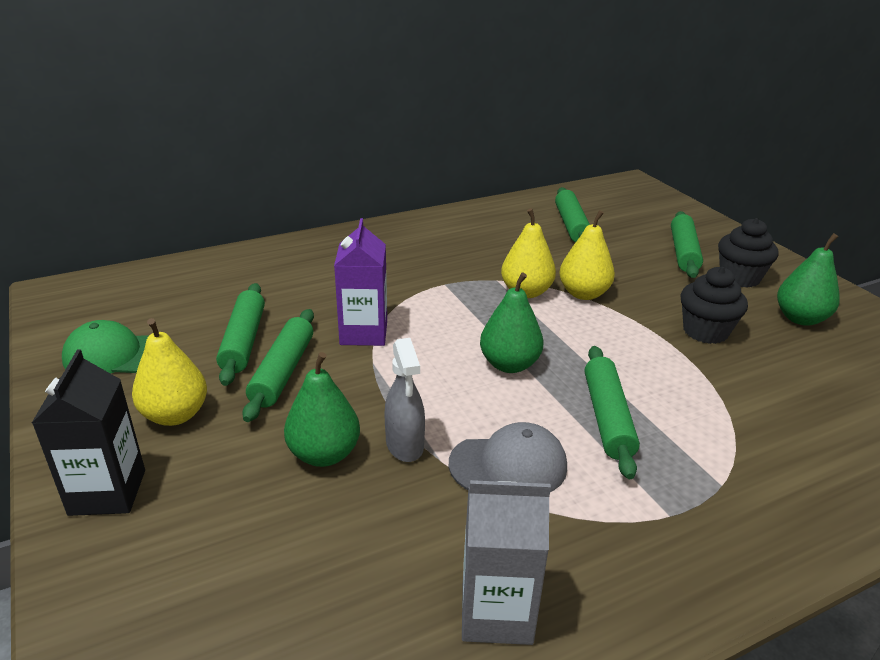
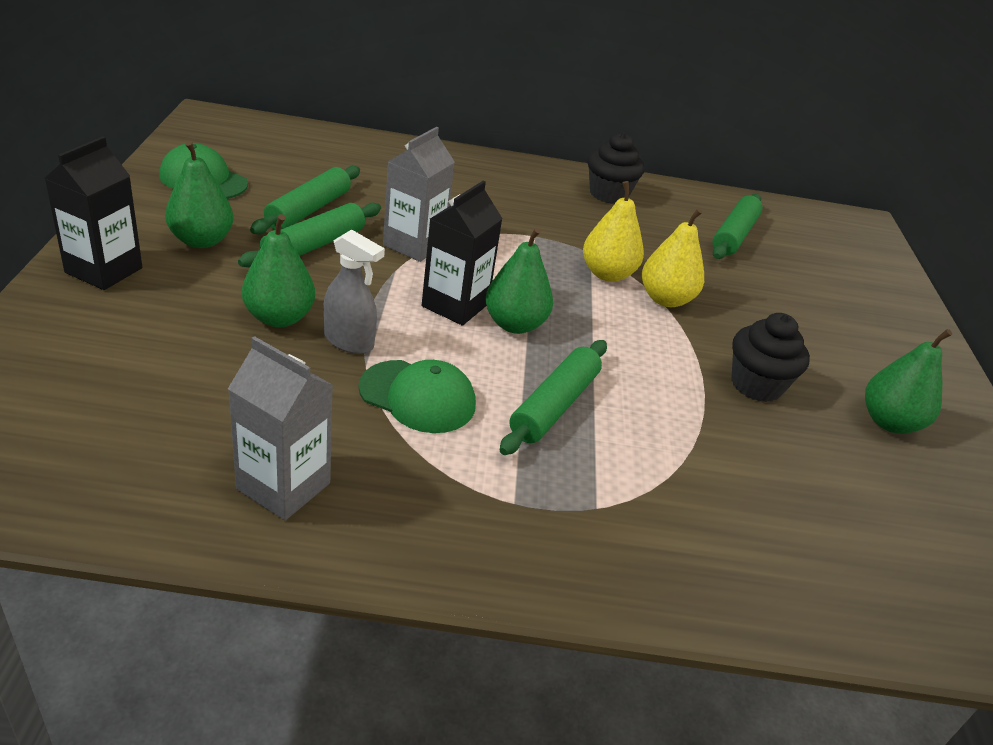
camera: 25 degrees right, 5 degrees up
yellow pear [132,318,207,426] -> green pear [165,141,234,248]
purple carton [334,218,387,346] -> grey carton [383,127,455,262]
grey spray bottle [385,338,425,462] -> grey spray bottle turned 75 degrees counterclockwise [323,229,385,354]
grey cap [449,422,567,492] -> green cap [358,360,476,433]
green rolling pin [671,211,703,278] -> none
black cupcake [718,218,778,287] -> black cupcake moved to [588,132,644,204]
none -> black carton [422,180,503,326]

